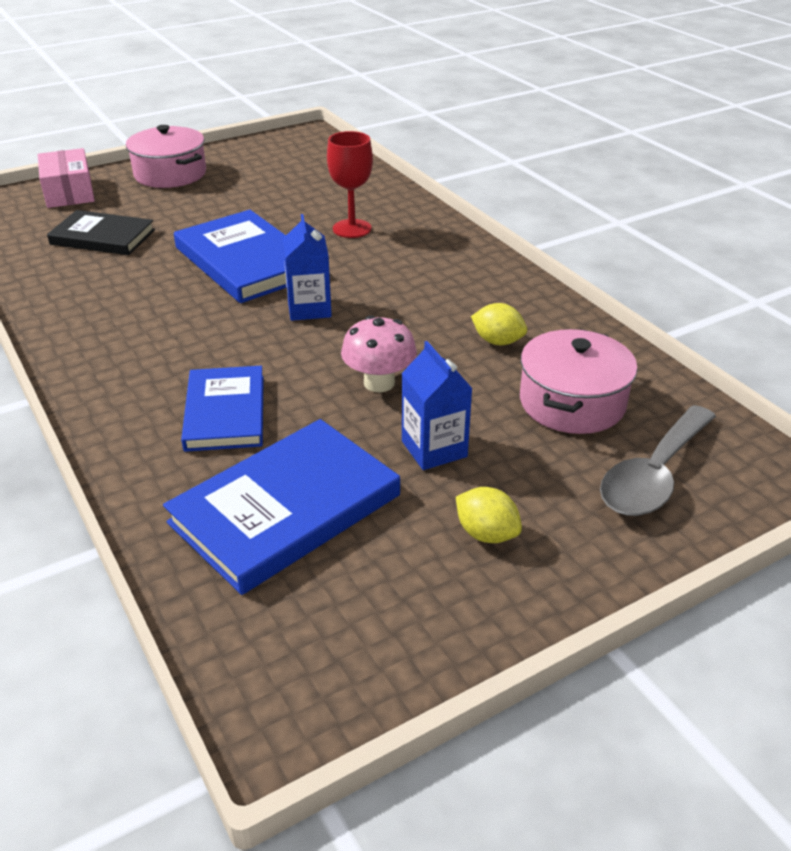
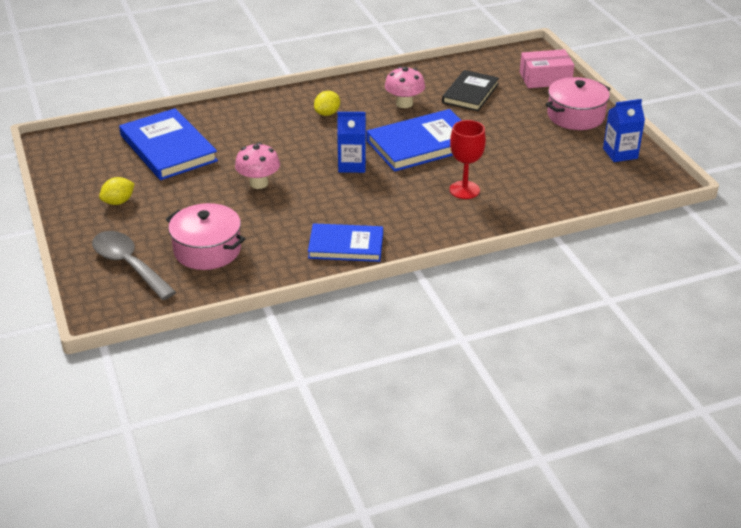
camera: 100 degrees right, 0 degrees up
blue book [181,366,264,452] -> blue book moved to [308,223,383,262]
blue carton [402,341,473,470] -> blue carton moved to [603,99,645,162]
yellow lemon [471,303,527,345] -> yellow lemon moved to [314,91,340,116]
none -> pink mushroom [385,66,425,108]

